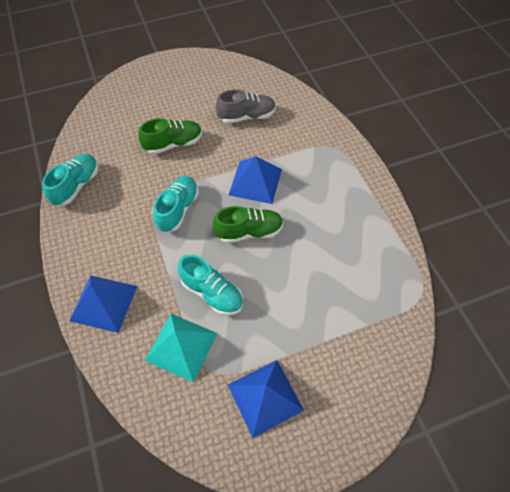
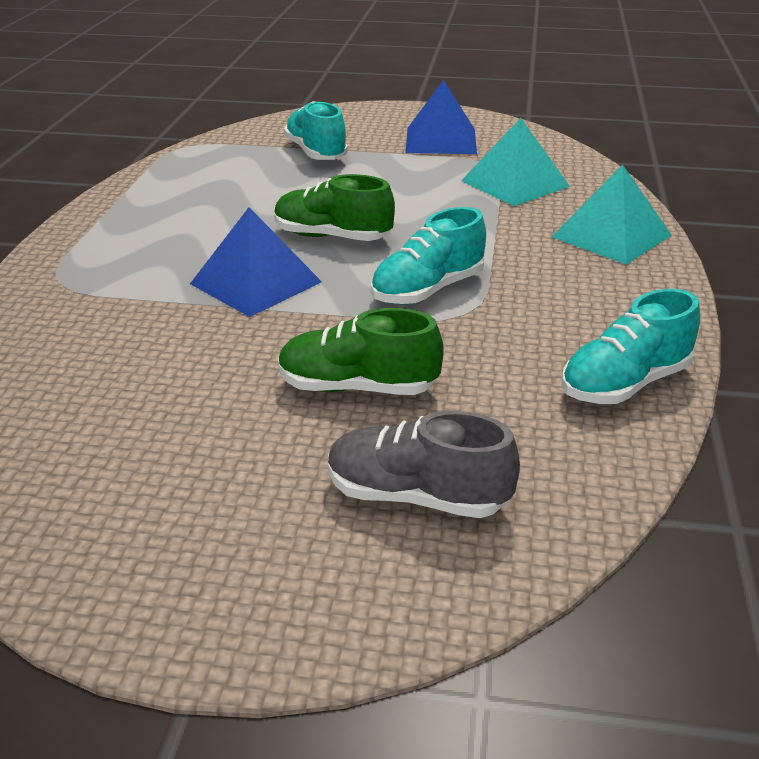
camera: 150 degrees left, 25 degrees down
blue pyramid [69,275,137,333] -> turquoise pyramid [552,164,671,265]
turquoise shoe [178,254,243,316] -> turquoise shoe moved to [284,101,348,160]
grey shoe [216,89,276,124] -> grey shoe moved to [328,411,520,518]

